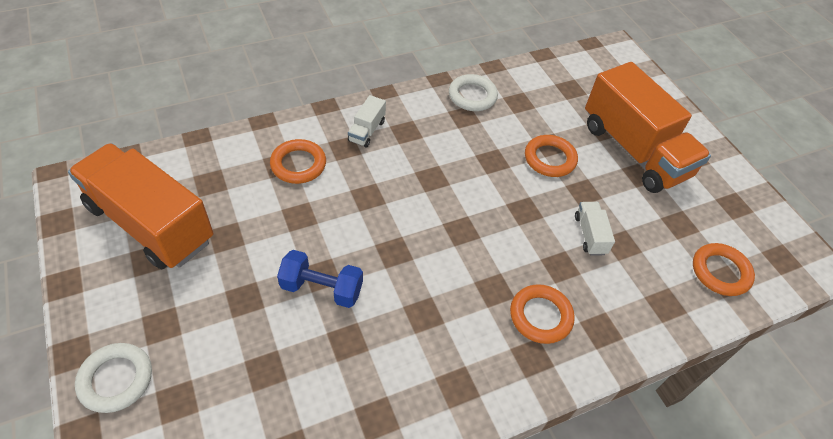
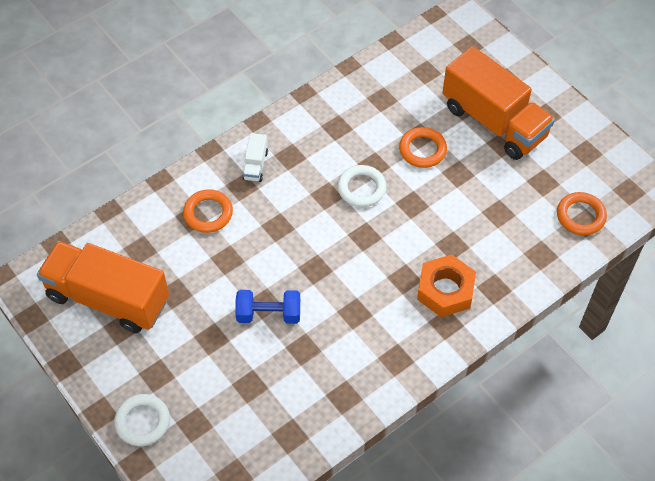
camera: 10 degrees left, 5 degrees up
white ring [449,74,498,111] -> white ring moved to [337,165,386,207]
orange ring [510,284,575,344] -> orange nut [417,254,476,317]
white truck [575,202,615,256] -> none

